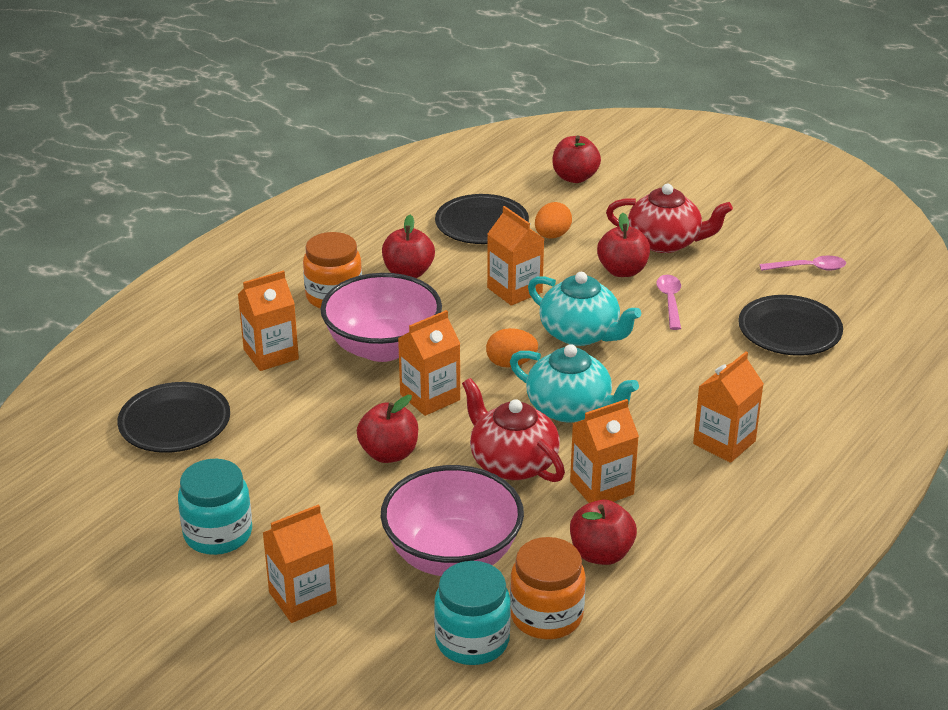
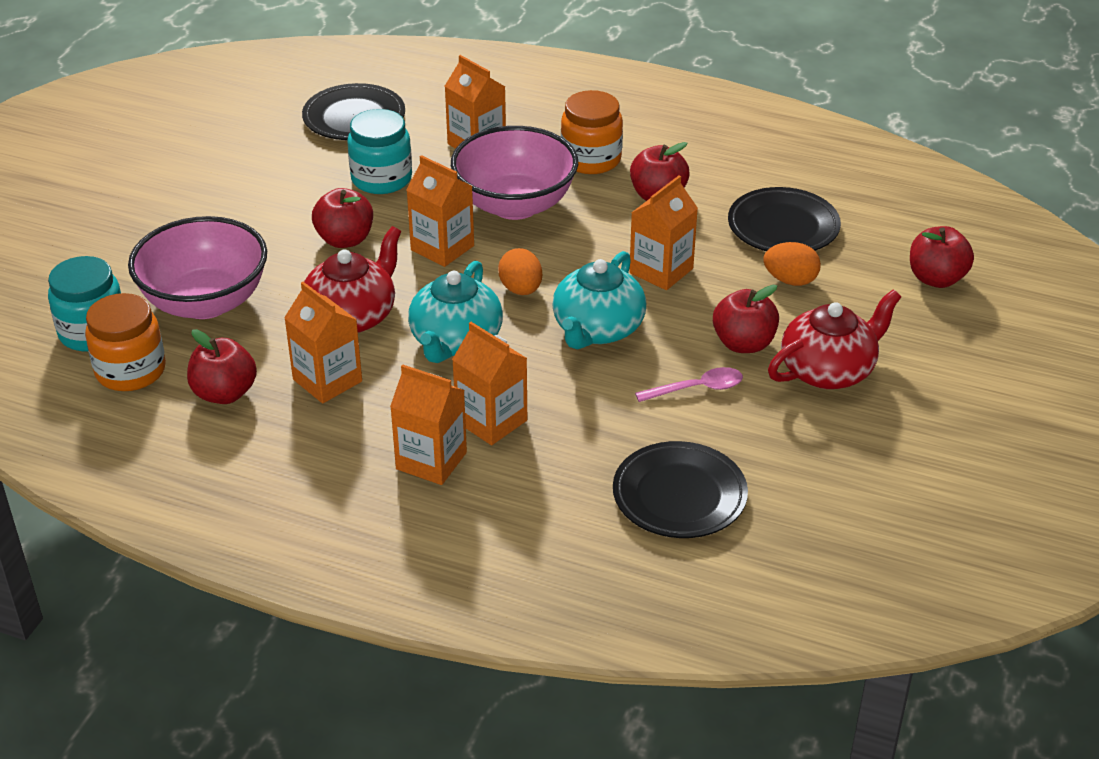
camera: 75 degrees right, 5 degrees up
turquoise jar [178,459,252,555] -> turquoise jar moved to [347,109,412,194]
orange carton [263,504,337,623] -> orange carton moved to [452,322,527,445]
red teapot [606,184,733,253] -> red teapot turned 120 degrees counterclockwise [768,290,901,389]
pink spoon [759,256,846,271] -> none

